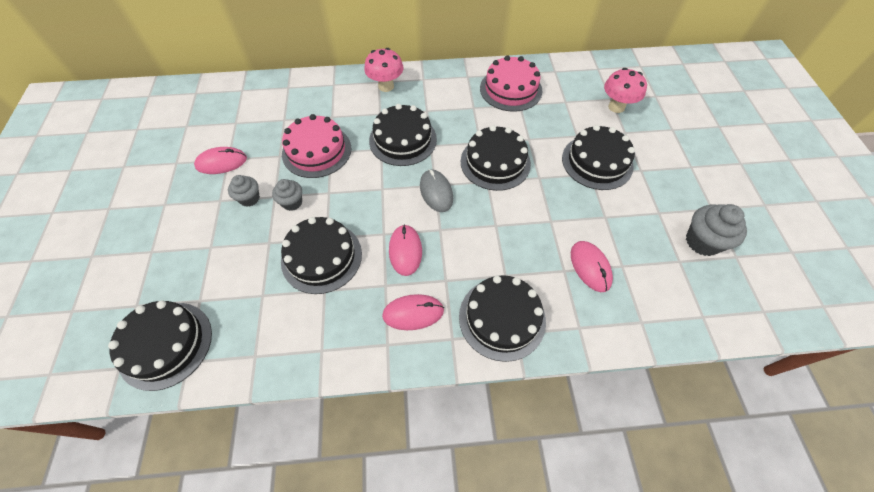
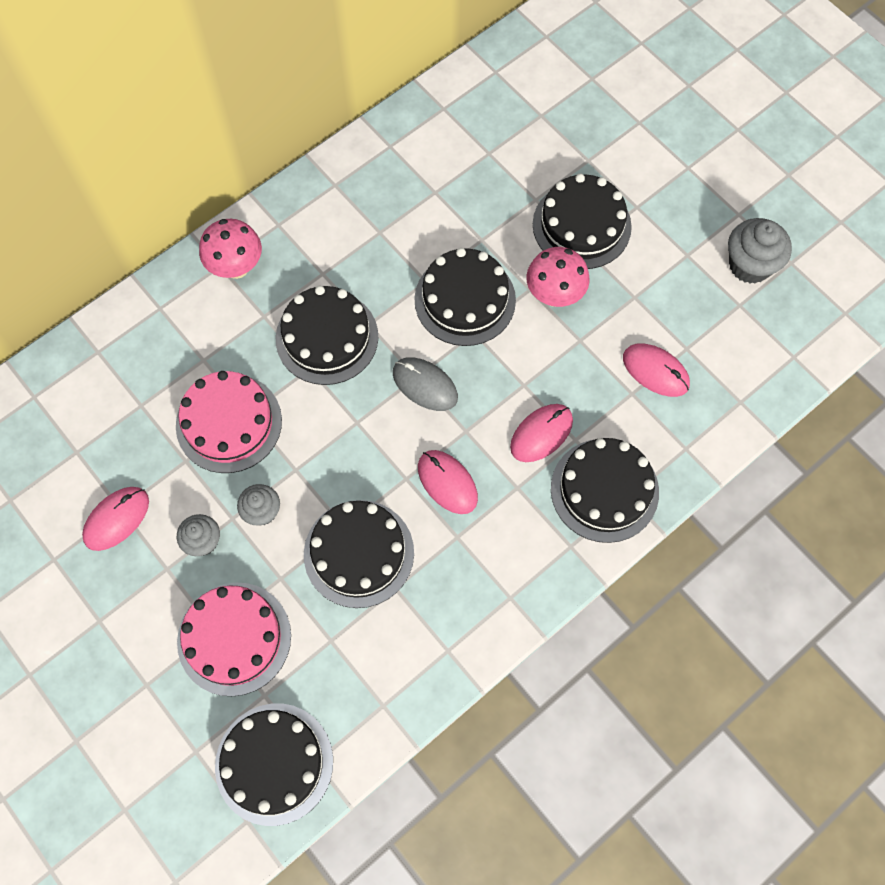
camera: 35 degrees left, 10 degrees up
pink mouse [382,294,444,330] -> pink mouse moved to [510,404,573,462]
pink cake [480,55,542,112] -> pink cake moved to [177,583,291,696]
pink mushroom [604,68,647,113] -> pink mushroom moved to [526,247,590,307]

